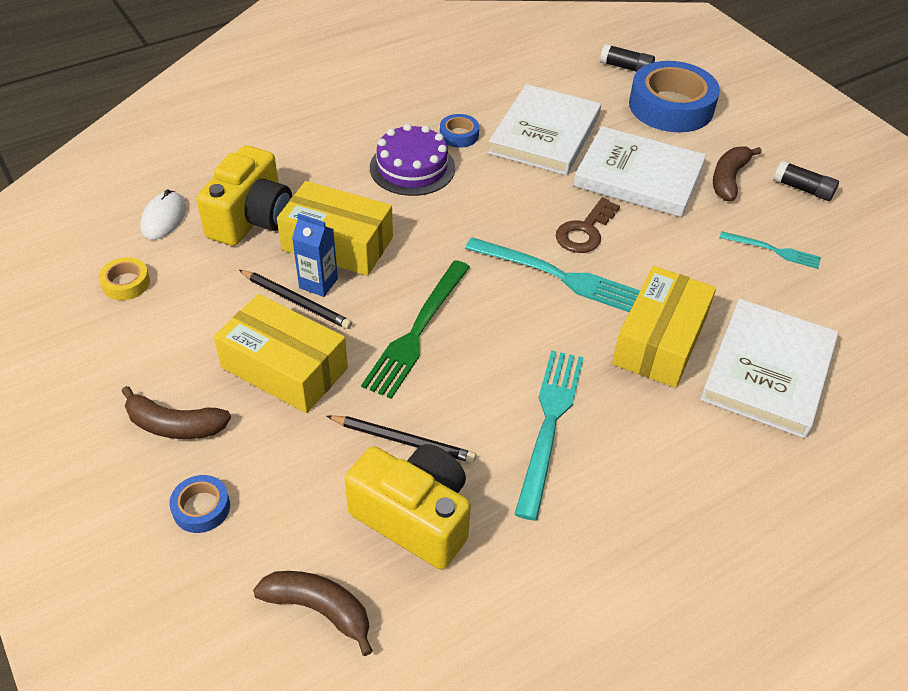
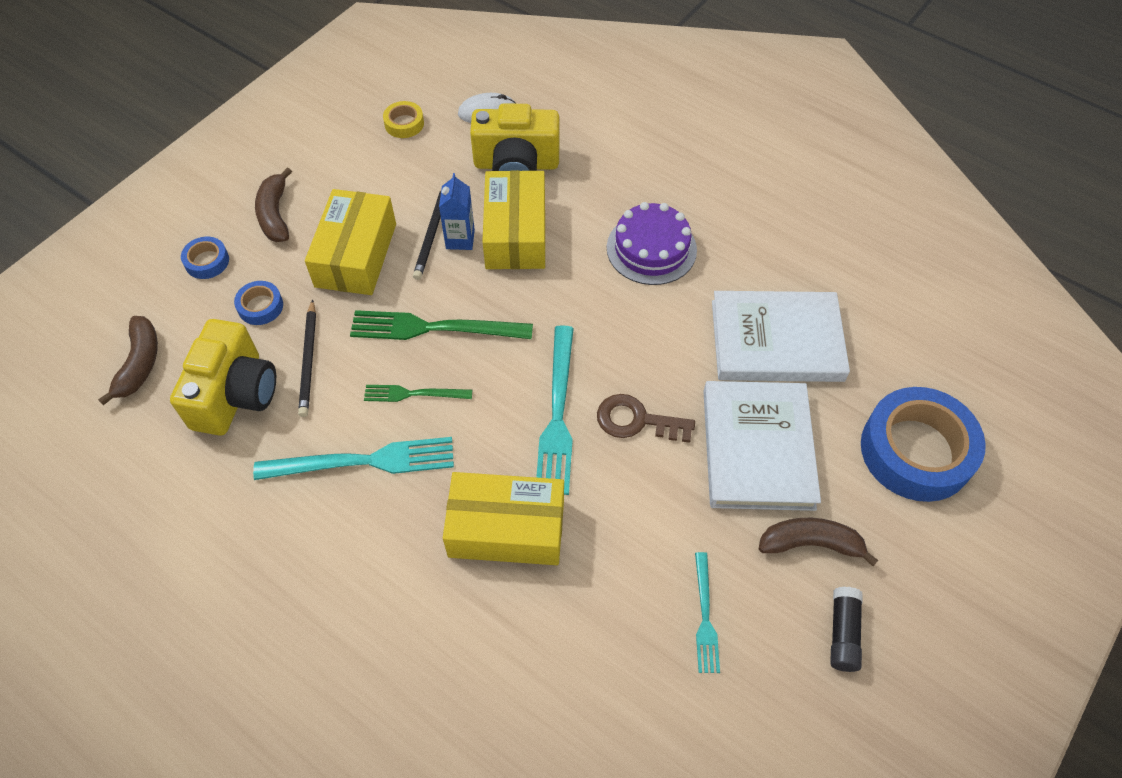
camera: 70 degrees right, 10 degrees up
blue tape [440,114,479,148] -> blue tape moved to [234,281,283,325]
black glue stick [600,44,655,72] -> none
white book [700,299,838,438] -> none
none -> green fork [364,385,472,402]

